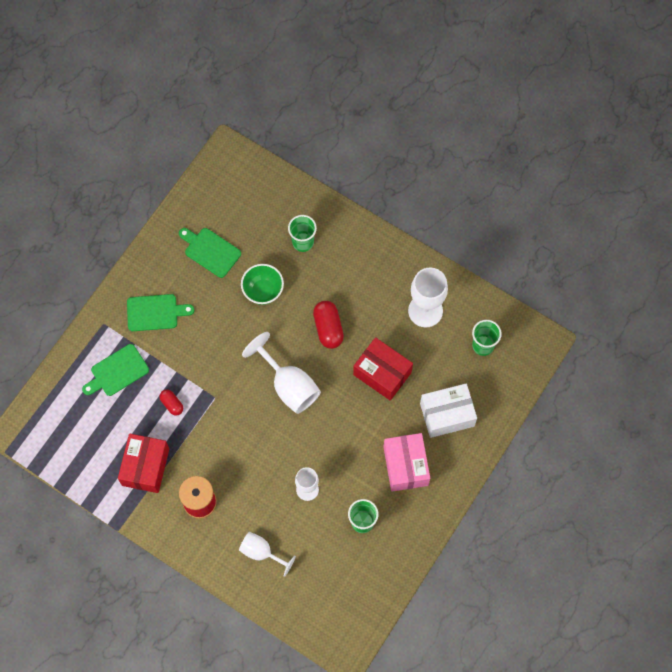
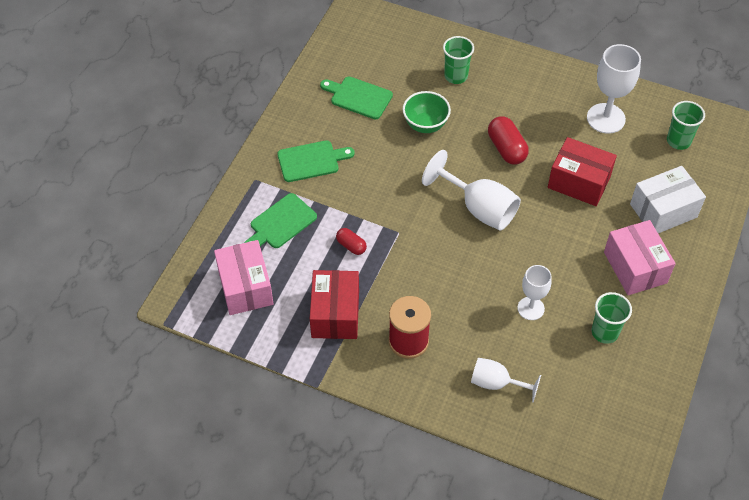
camera: 10 degrees left, 15 degrees down
none -> pink box [214,240,274,315]

